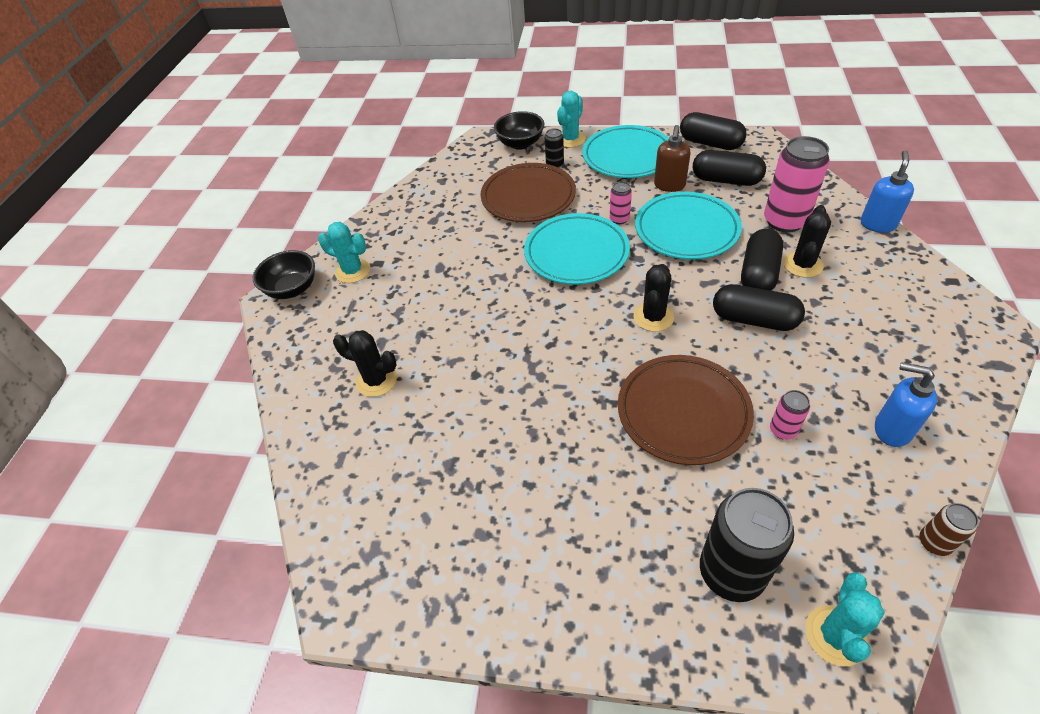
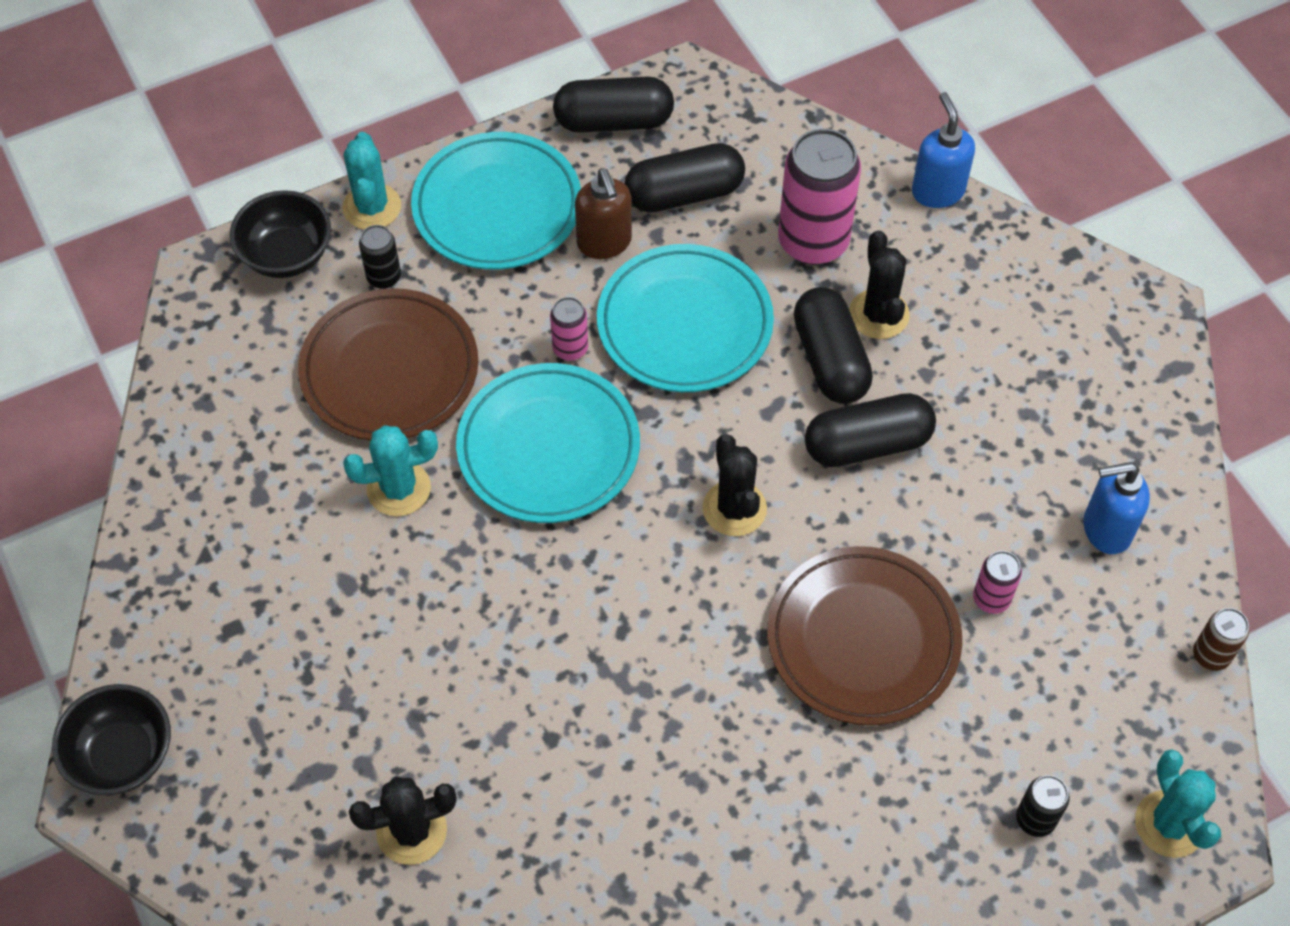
camera: 40 degrees left, 10 degrees up
turquoise cactus [318,222,370,283] -> turquoise cactus moved to [343,425,438,516]
black can [700,488,794,602] -> black can [1016,775,1070,837], size x0.48

